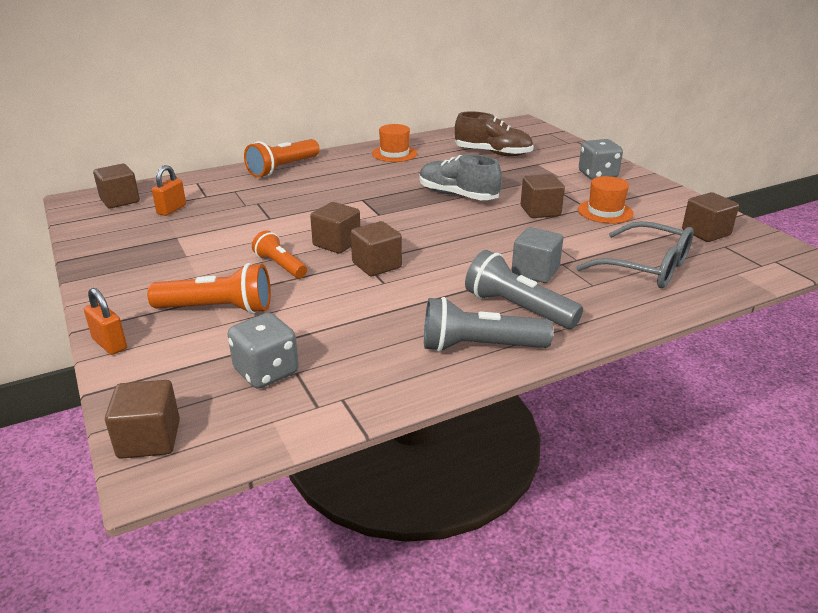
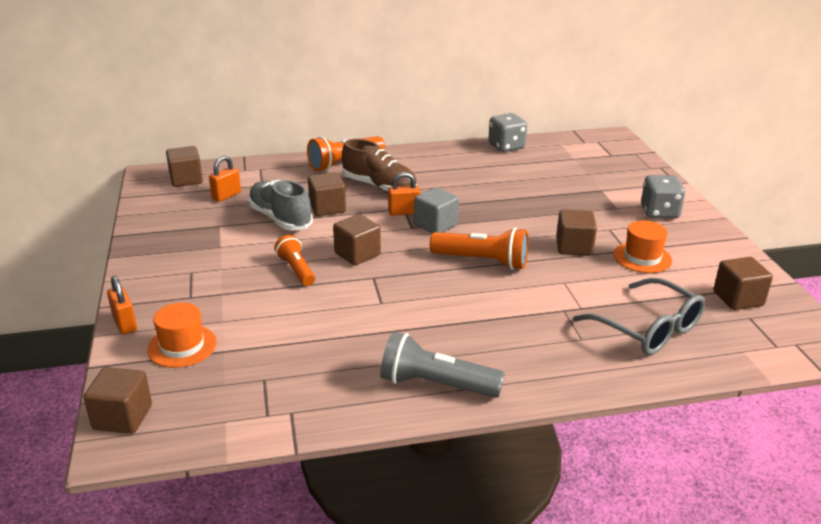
camera: 15 degrees right, 0 degrees up
orange flashlight [147,263,271,314] -> orange flashlight moved to [430,227,528,270]
grey dice [228,313,299,389] -> grey dice moved to [488,113,527,152]
brown cube [351,221,402,276] -> brown cube moved to [308,172,346,216]
orange hat [372,124,417,162] -> orange hat moved to [147,303,217,368]
grey shoe [419,154,502,200] -> grey shoe moved to [248,180,313,231]
brown shoe [455,112,533,156] -> brown shoe moved to [342,139,417,193]
grey flashlight [465,250,583,329] -> none
grey cube [511,227,563,283] -> grey cube moved to [414,187,459,233]
none -> orange padlock [388,172,420,216]

